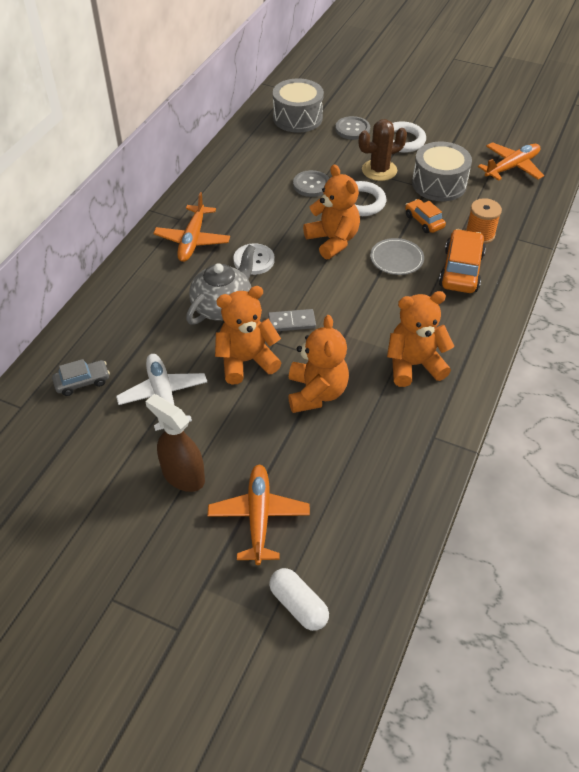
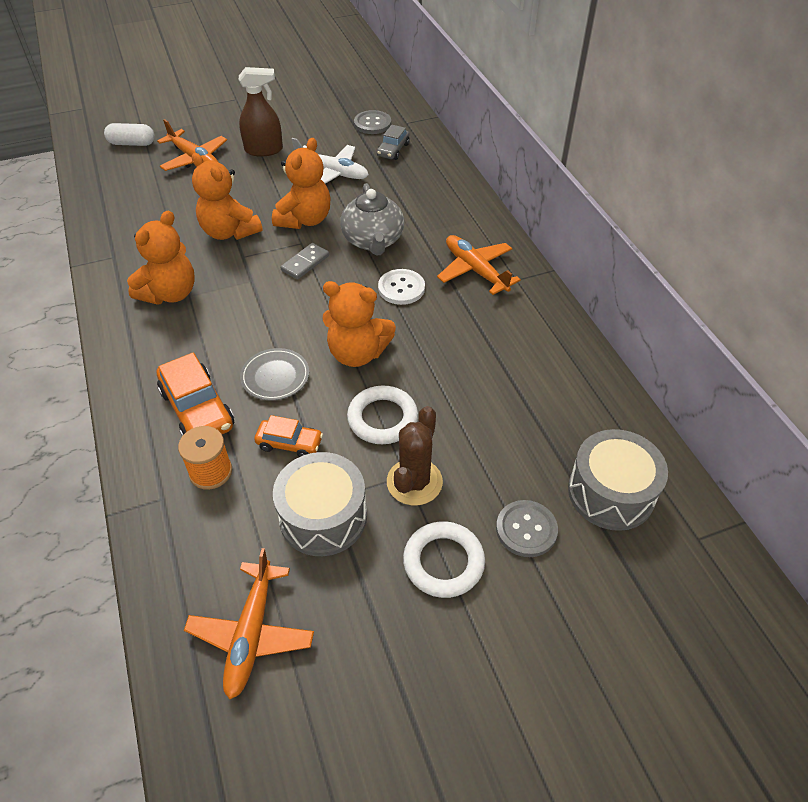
camera: 135 degrees right, 0 degrees up
grey button [293,170,330,197] -> grey button moved to [354,110,391,134]

